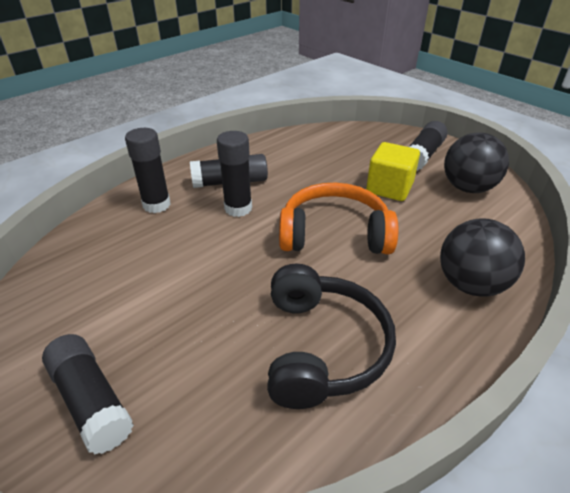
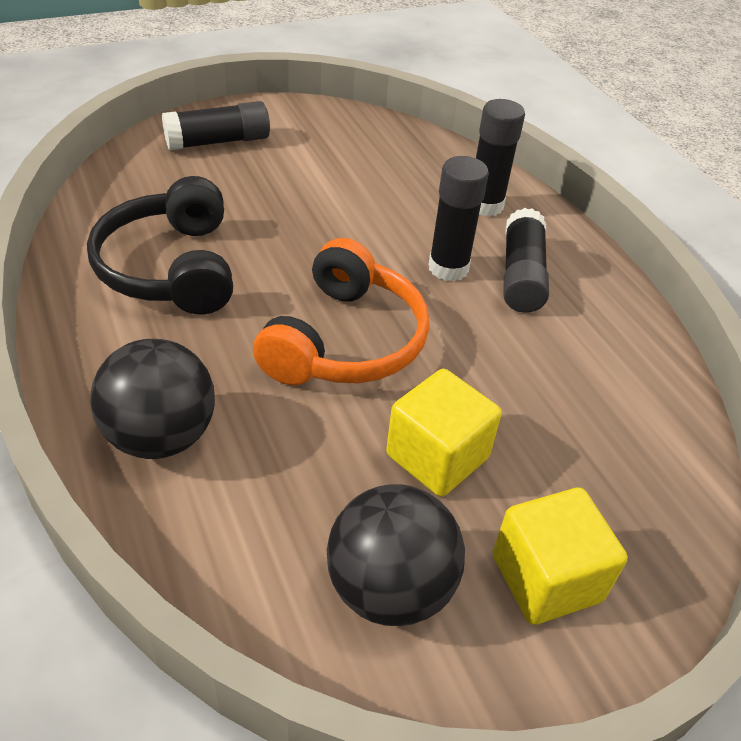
camera: 105 degrees right, 5 degrees up
black headphones [267,263,396,409] -> black headphones turned 60 degrees clockwise [87,176,233,314]
black glue stick [408,121,448,171] -> yellow cube [493,488,628,625]

